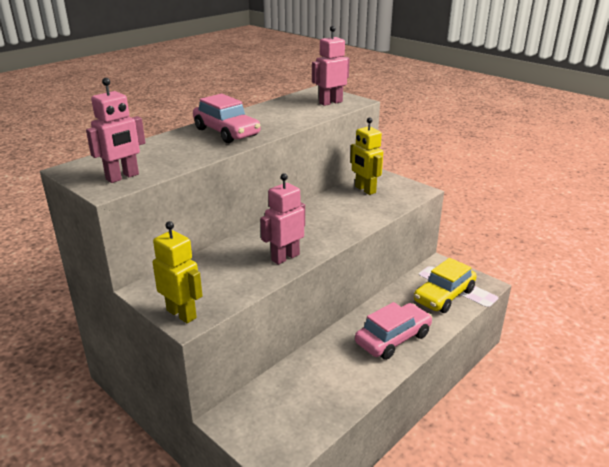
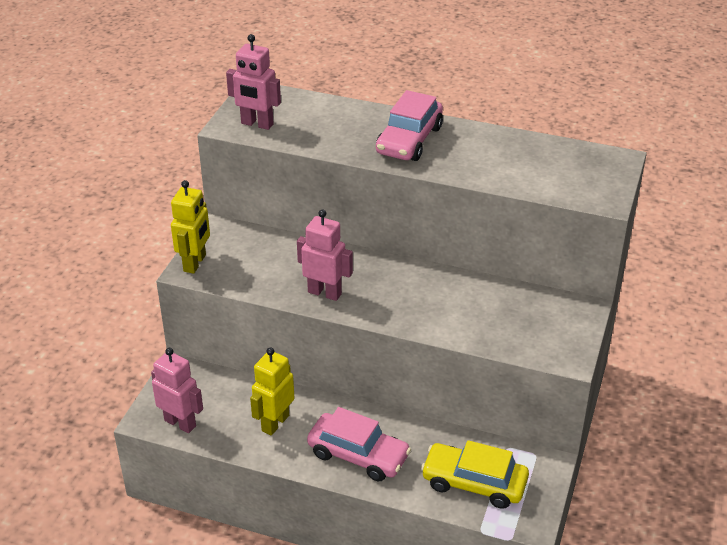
camera: 65 degrees right, 10 degrees up
pink robot [312,26,350,106] -> pink robot moved to [151,348,203,433]
yellow robot [350,117,383,195] -> yellow robot moved to [250,347,294,435]

